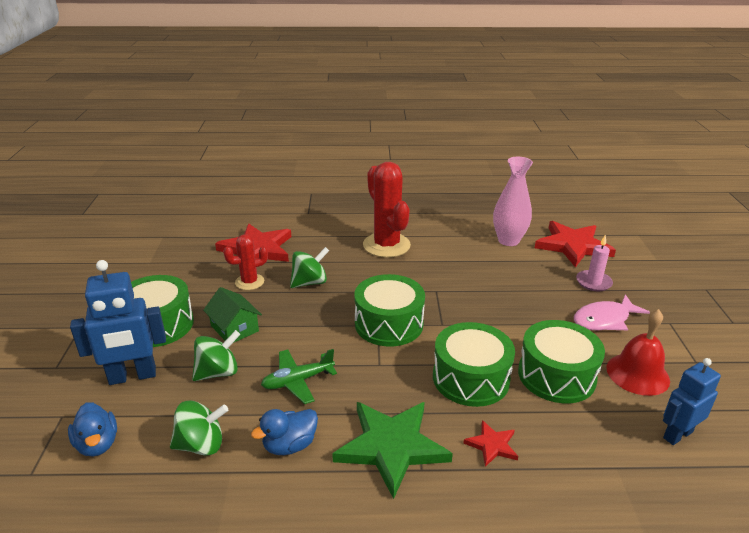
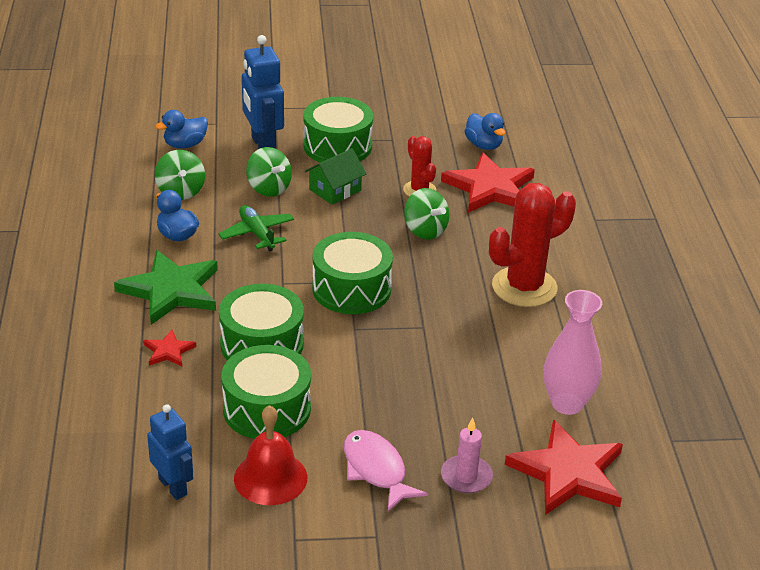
camera: 85 degrees right, 5 degrees up
none -> blue duck [465,113,506,150]

